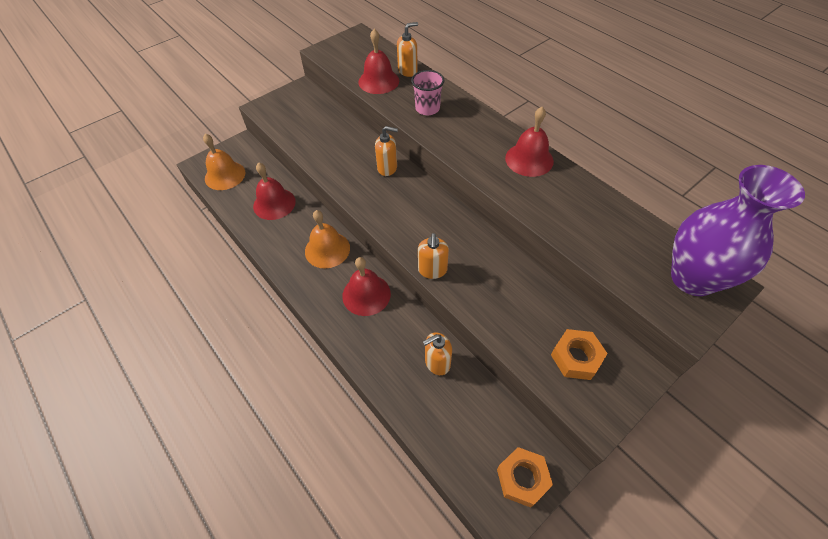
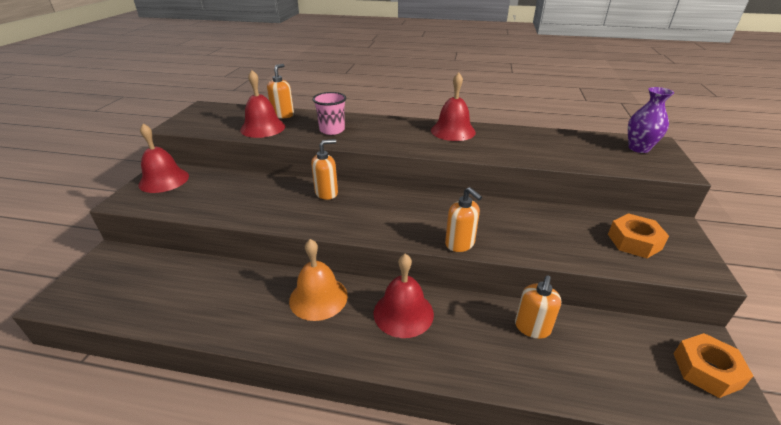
camera: 40 degrees left, 20 degrees down
orange bell [203,134,245,190] -> none
red bell [253,162,296,220] -> red bell moved to [138,124,189,193]
purple vase [671,165,805,296] -> purple vase [628,87,674,153], size x0.54

